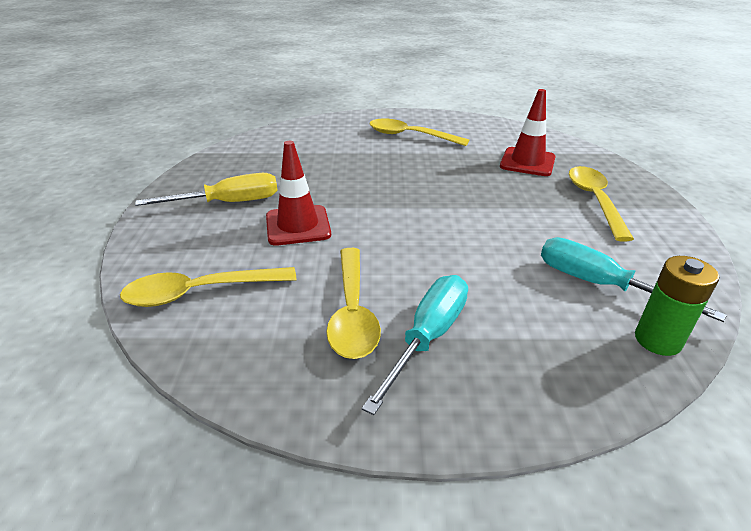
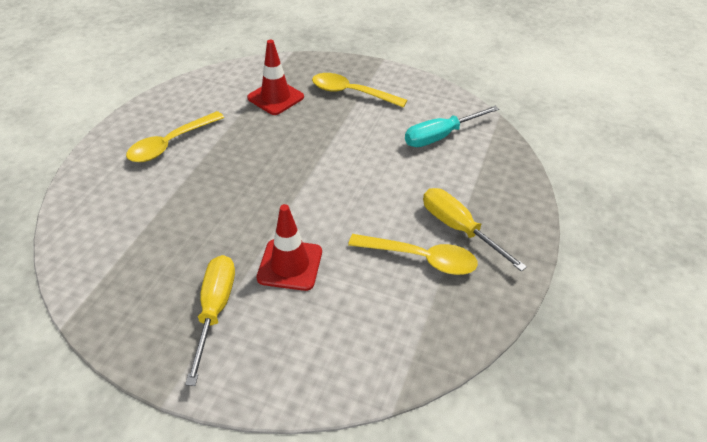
camera: 70 degrees left, 10 degrees up
yellow spoon [120,267,297,307] -> none
turquoise screwdriver [362,275,468,415] -> yellow screwdriver [423,188,527,272]
green battery [635,256,719,356] -> none

